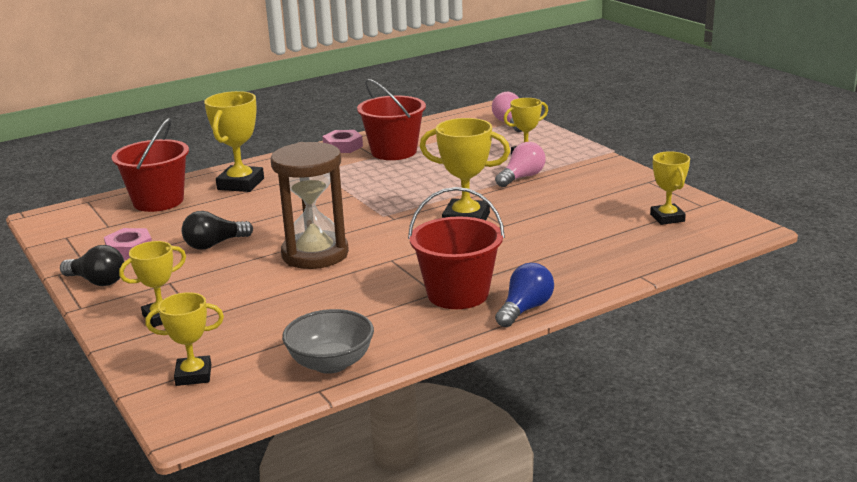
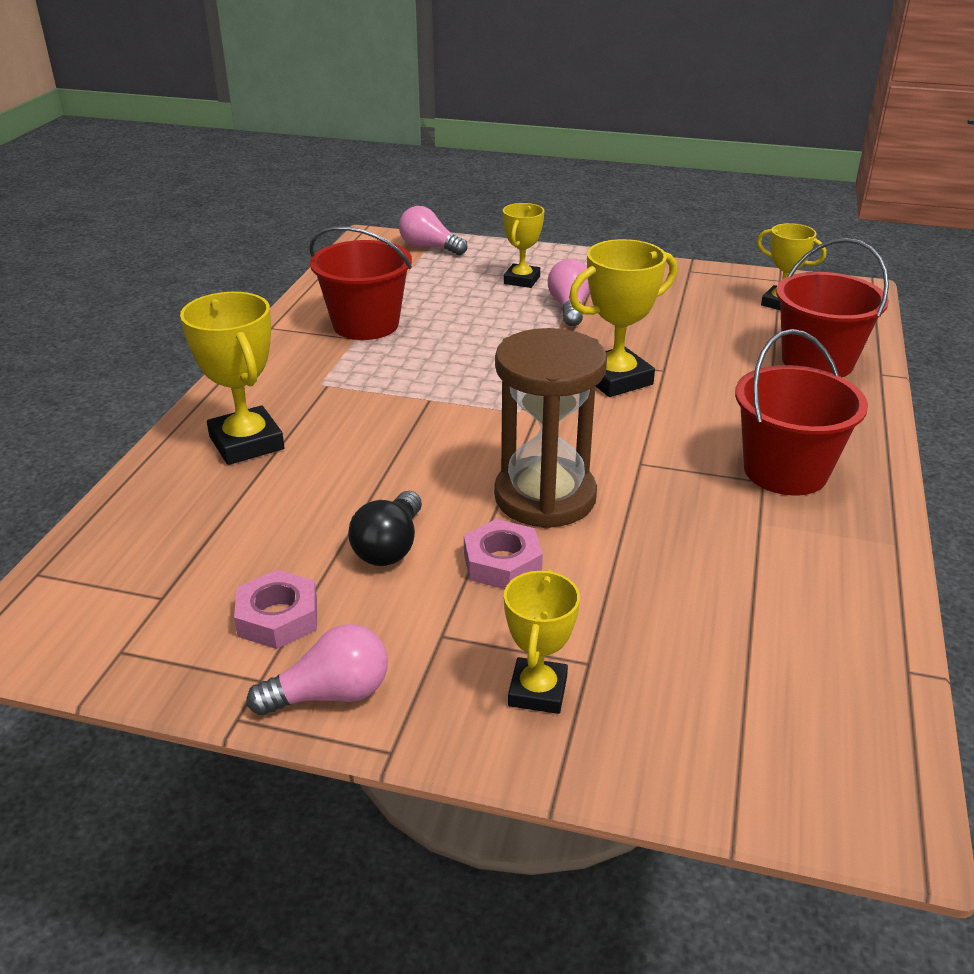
camera: 45 degrees left, 10 degrees up
black light bulb [60,245,125,286] -> pink light bulb [247,624,388,716]
red bucket [112,118,189,212] -> red bucket moved to [776,238,889,377]
yellow trophy [145,292,224,386] -> none
grey bowl [282,309,374,374] -> none
pink nut [322,130,363,153] -> pink nut moved to [464,519,543,589]
blue light bulb [495,263,554,327] -> none

